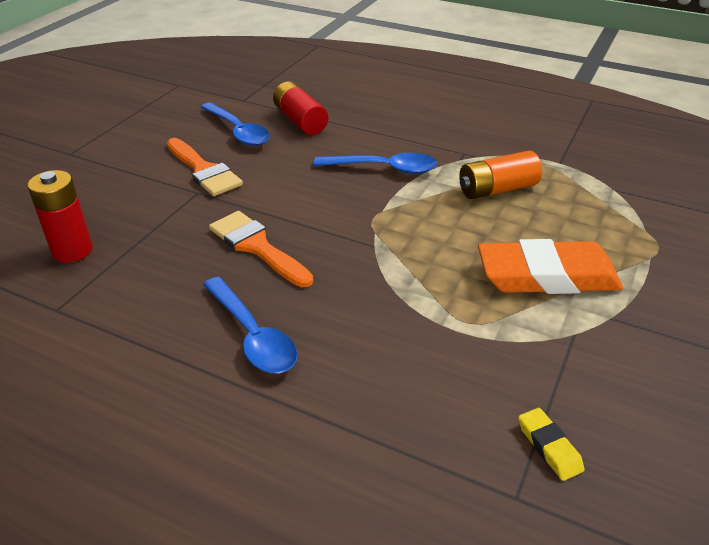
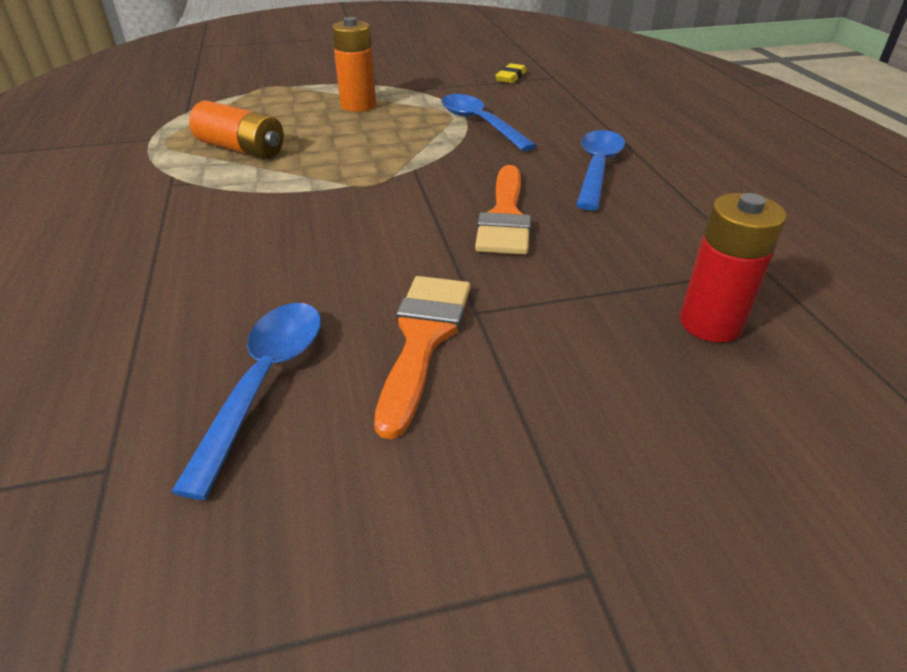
camera: 130 degrees left, 0 degrees up
red battery [273,81,328,135] -> none
blue spoon [314,153,437,174] -> blue spoon moved to [441,94,537,151]
orange eraser [478,239,623,294] -> orange battery [332,17,376,112]

